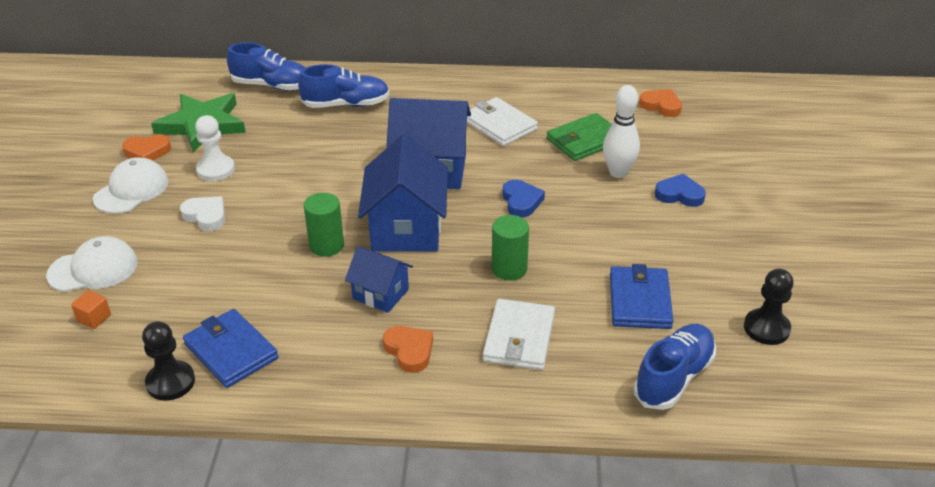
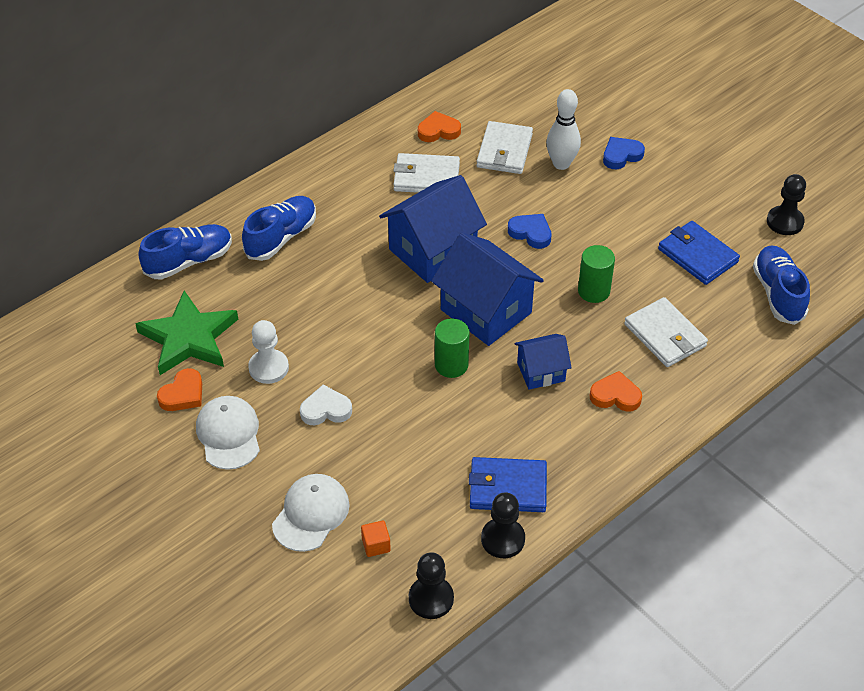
camera: 45 degrees left, 10 degrees up
green wallet [547,113,612,161] -> white wallet [477,121,533,174]
orange heart [639,89,682,117] -> orange heart moved to [418,111,461,142]
none -> black pawn [409,552,454,619]

